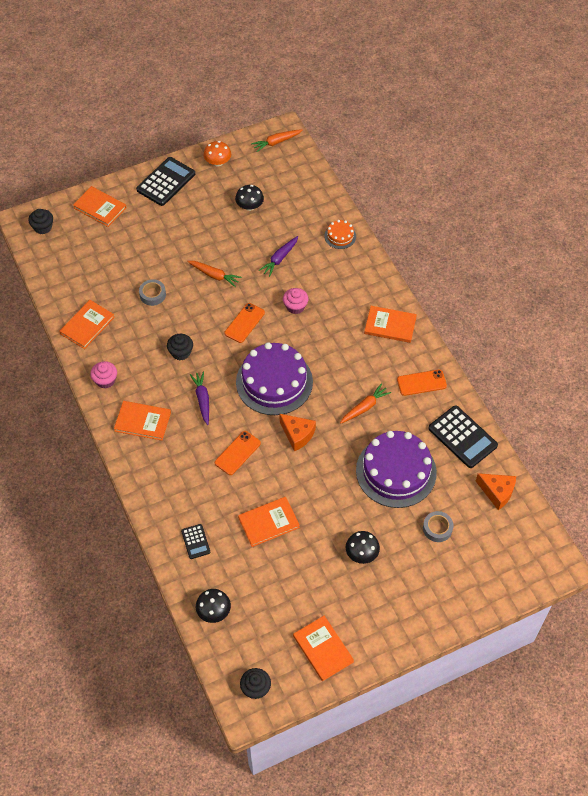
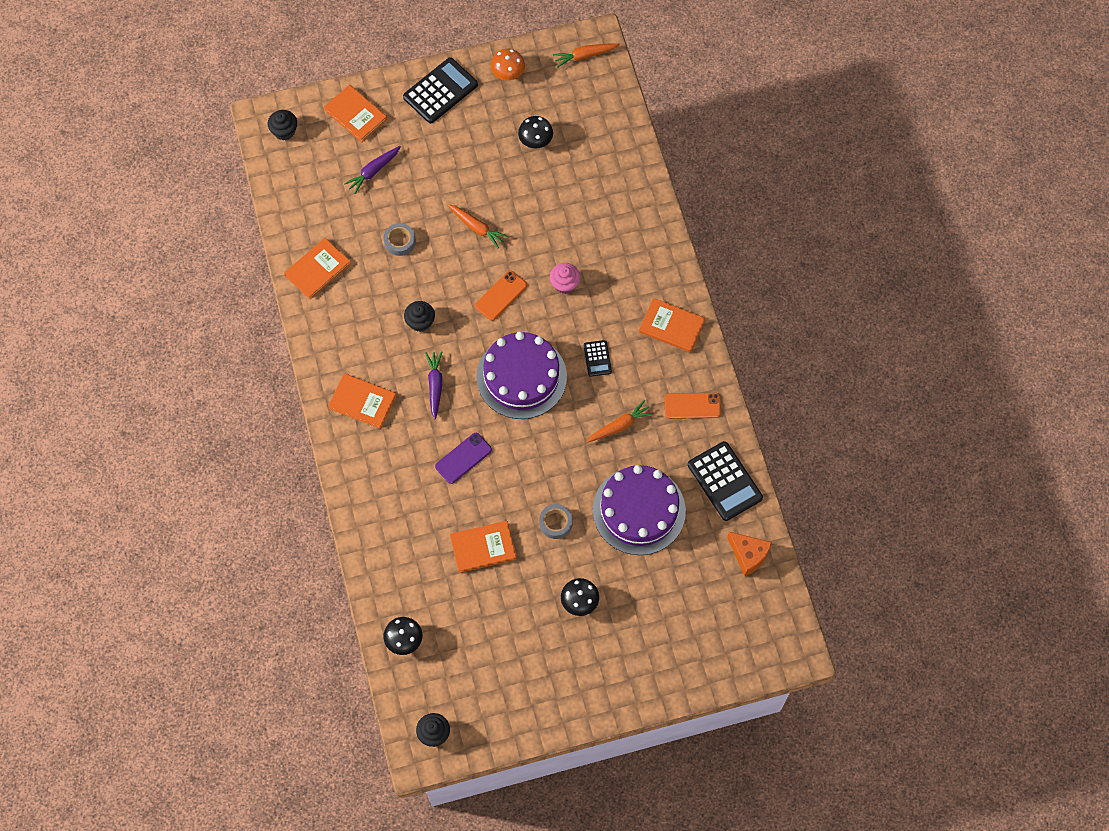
camera: 10 degrees right, 10 degrees up
pink cupcake [90,361,117,389] -> none
black calculator [181,524,211,559] -> black calculator moved to [584,340,612,377]
orange phone [215,431,261,475] -> purple phone [435,433,492,484]
purple carrot [259,236,298,277] -> purple carrot moved to [344,146,401,194]
orange cheese [280,414,316,451] -> none
orange book [293,616,354,681] -> none
orange cake [325,220,356,249] -> none
grey tape [423,511,453,542] -> grey tape moved to [539,504,573,539]

